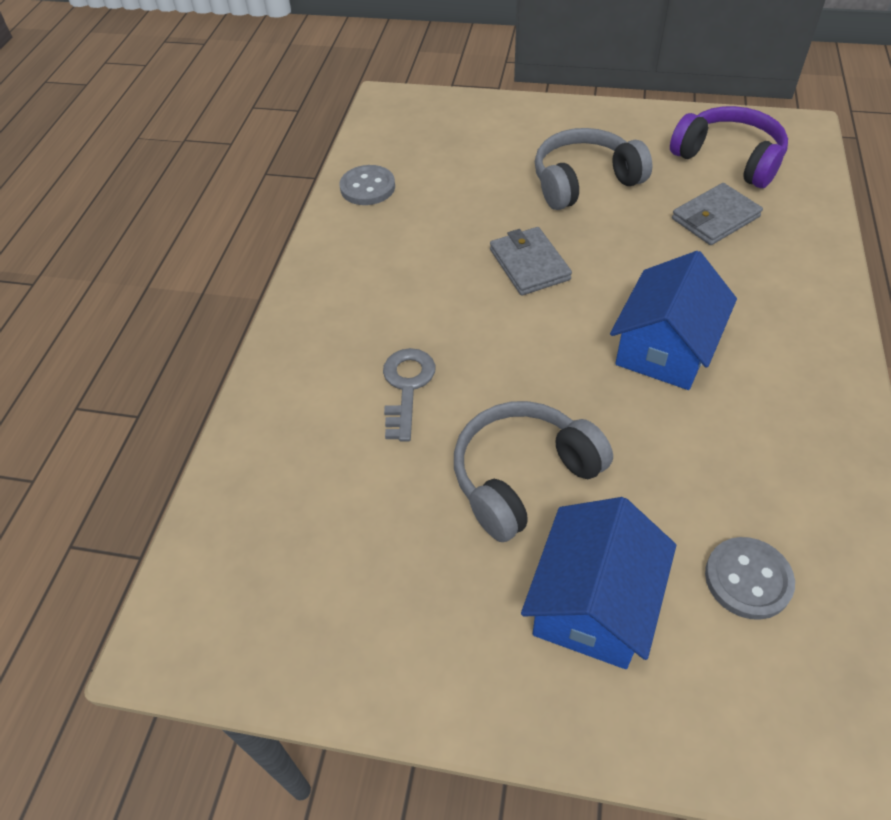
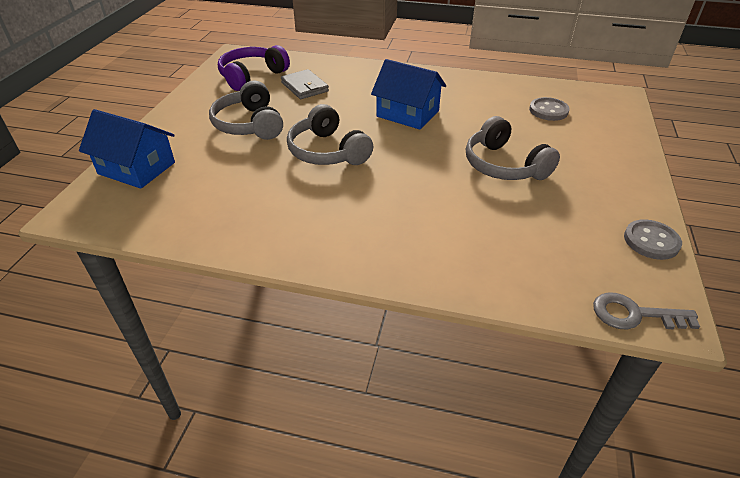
camera: 90 degrees left, 10 degrees down
grey button [340,165,395,205] -> grey button moved to [624,219,682,260]
grey key [383,348,436,442] -> grey key moved to [593,292,700,330]
grey wallet [490,227,572,296] -> grey headphones [287,104,373,165]
blue house [521,497,676,669] -> blue house moved to [79,109,175,189]

